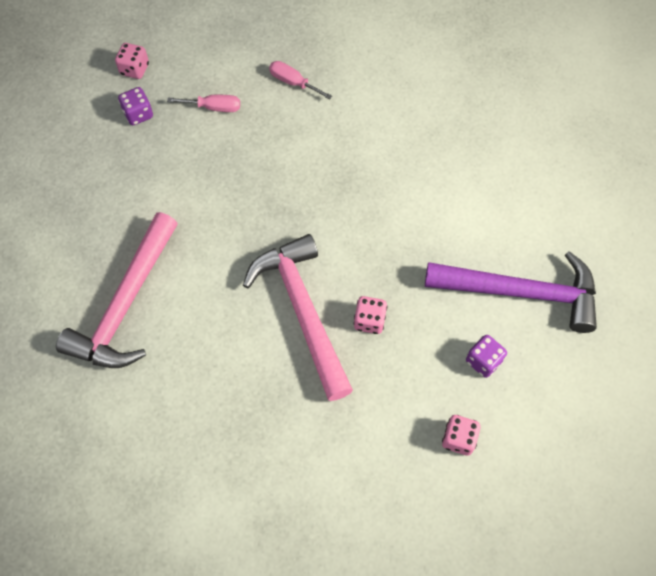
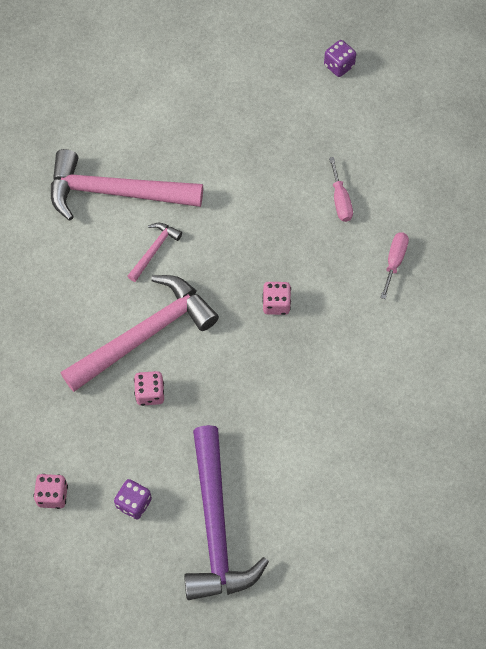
camera: 75 degrees right, 0 degrees up
pink dice [115,43,149,79] -> pink dice moved to [263,282,291,315]
purple dice [118,87,153,125] -> purple dice moved to [324,40,356,77]
none -> pink hammer [127,223,182,282]

